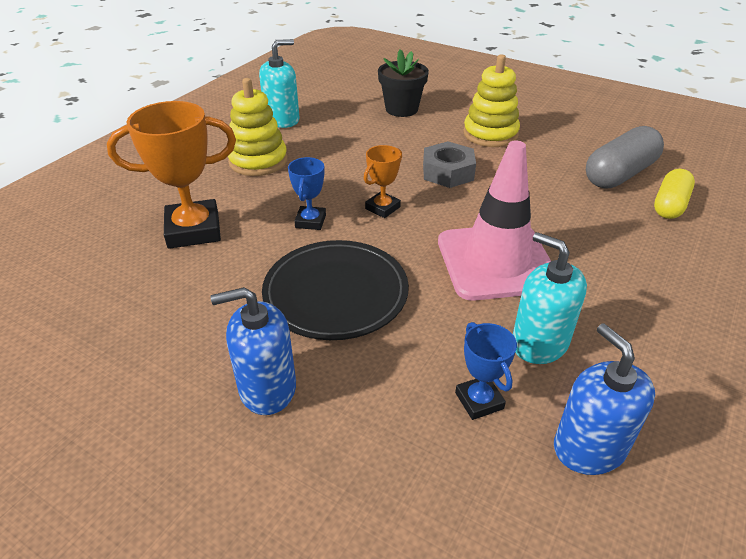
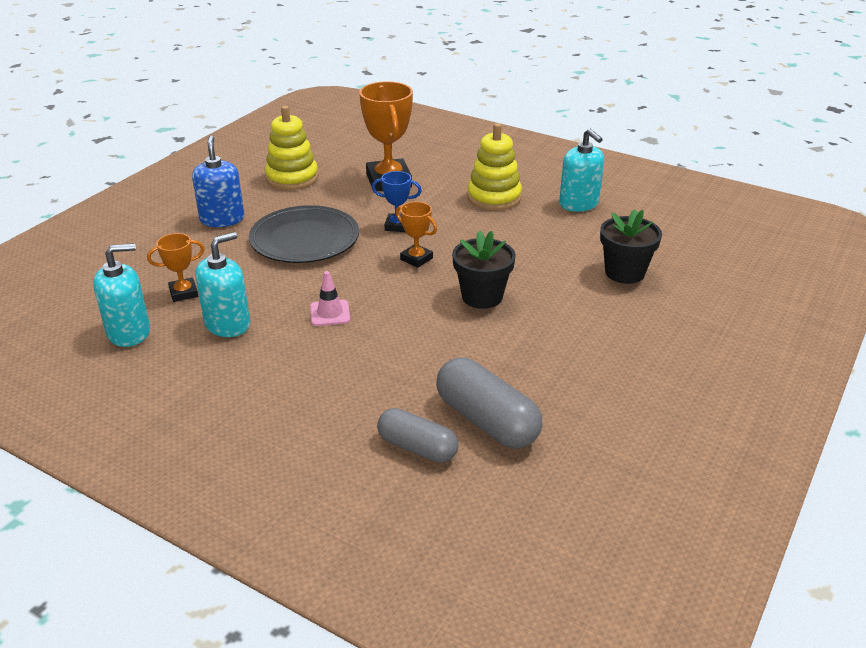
camera: 90 degrees right, 5 degrees down
grey nut [423,141,476,188] -> black flower pot [452,231,516,309]
pink traffic cone [438,140,551,301] -> pink traffic cone [310,271,350,326], size x0.41
blue trophy [455,322,517,420] -> orange trophy [147,233,205,302]
yellow stacking toy [463,54,520,147] -> yellow stacking toy moved to [265,106,318,190]
blue soap dispenser [554,324,655,475] -> turquoise soap dispenser [93,243,150,347]
yellow capsule [654,169,695,219] -> grey capsule [377,408,459,463]

